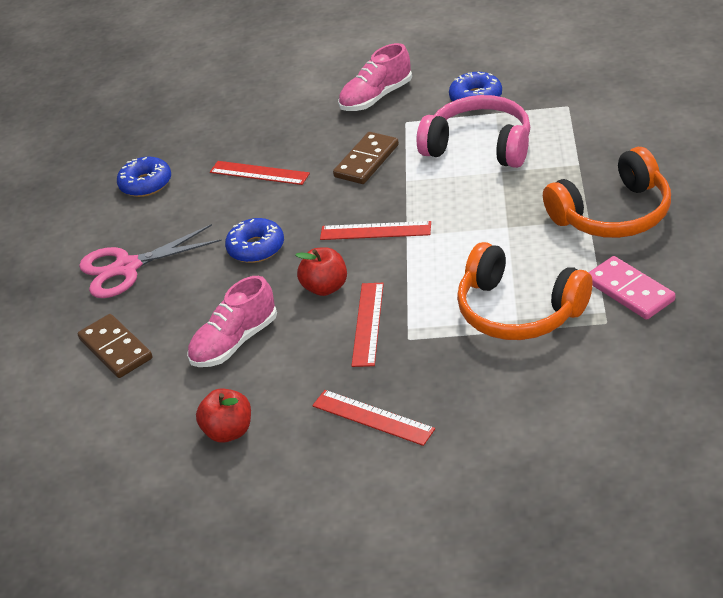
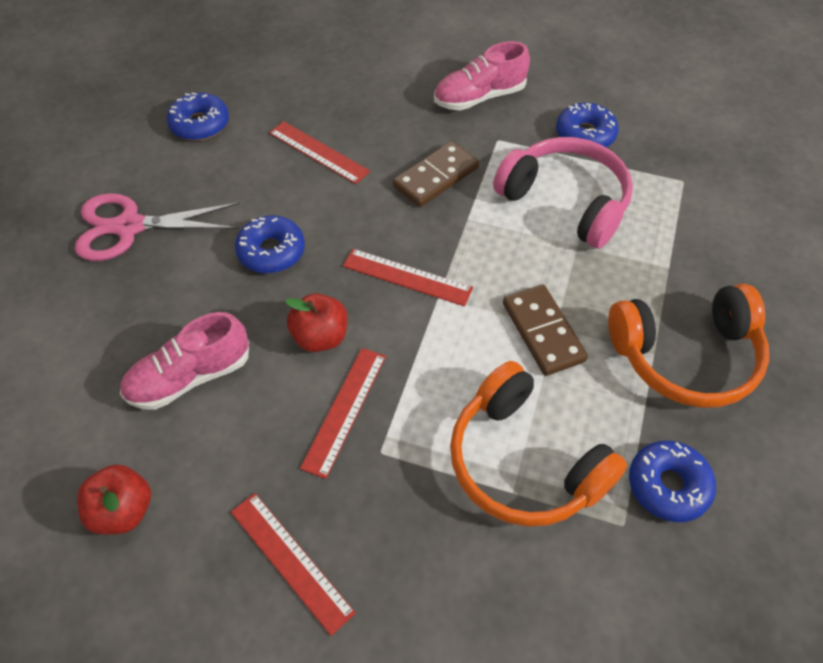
camera: 10 degrees right, 15 degrees up
brown domino [77,314,153,378] -> brown domino moved to [503,284,588,376]
pink domino [588,256,675,320] -> blue donut [629,441,716,522]

